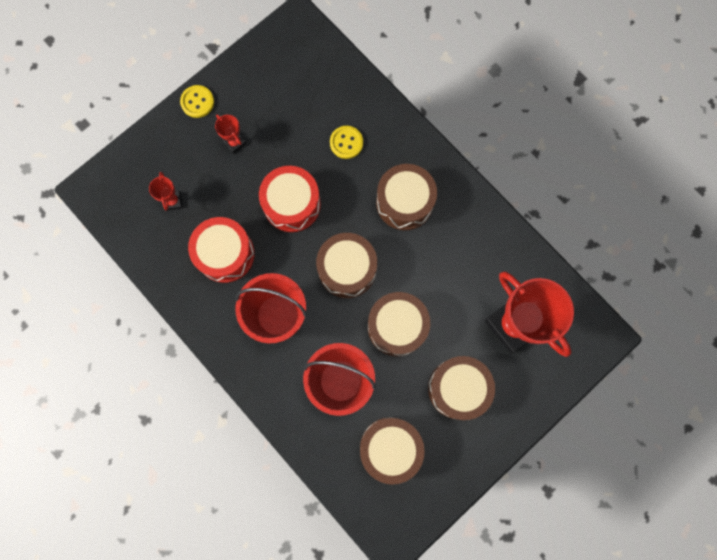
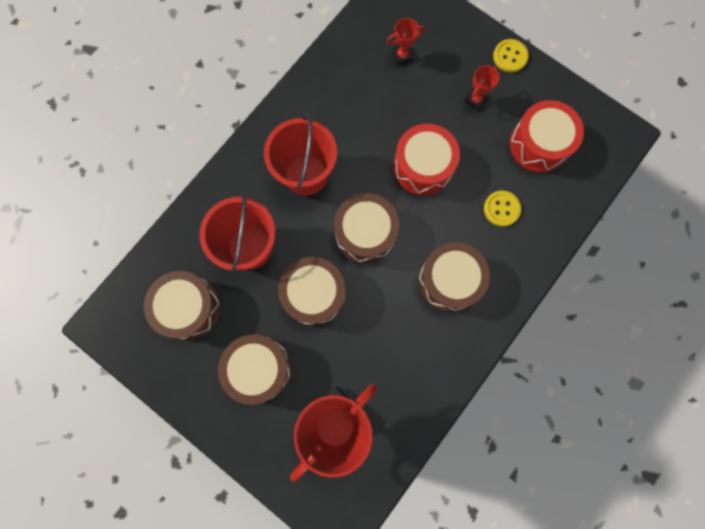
camera: 80 degrees right, 0 degrees up
red drum [188,217,255,283] -> red drum moved to [510,100,584,173]

